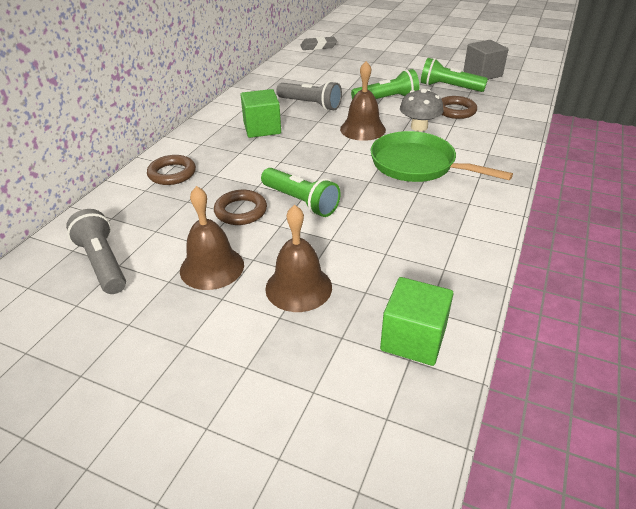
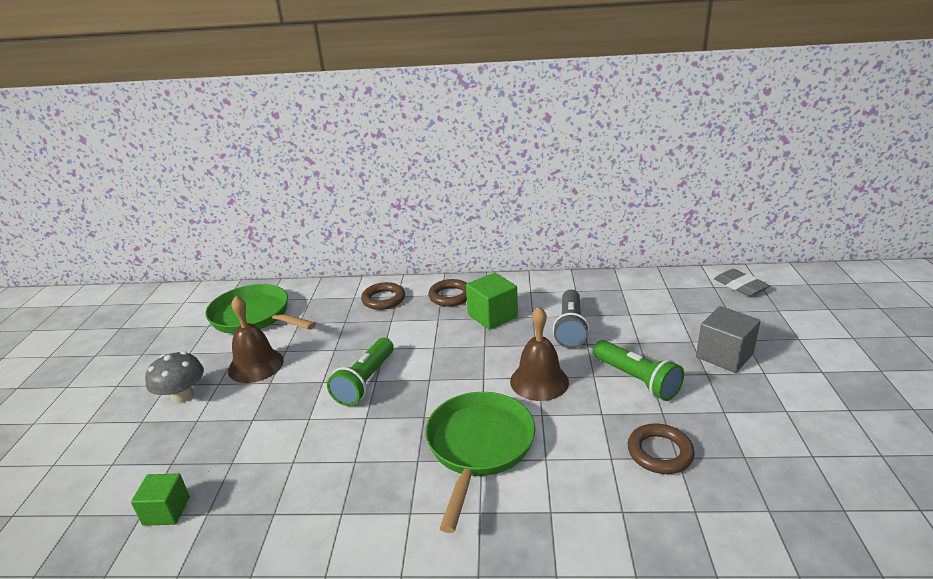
camera: 70 degrees right, 10 degrees down
grey flashlight [66,209,126,294] -> green pan [205,284,316,334]
brown ring [214,190,267,225] -> brown ring moved to [428,279,467,307]
brown bell [265,205,332,312] -> none
green cube [380,277,454,366] -> green cube [131,473,190,526], size x0.67
grey mushroom [400,89,443,132] -> grey mushroom moved to [145,351,204,404]
green flashlight [421,58,488,92] -> none
grey cube [463,40,509,80] -> grey cube moved to [696,306,761,373]

